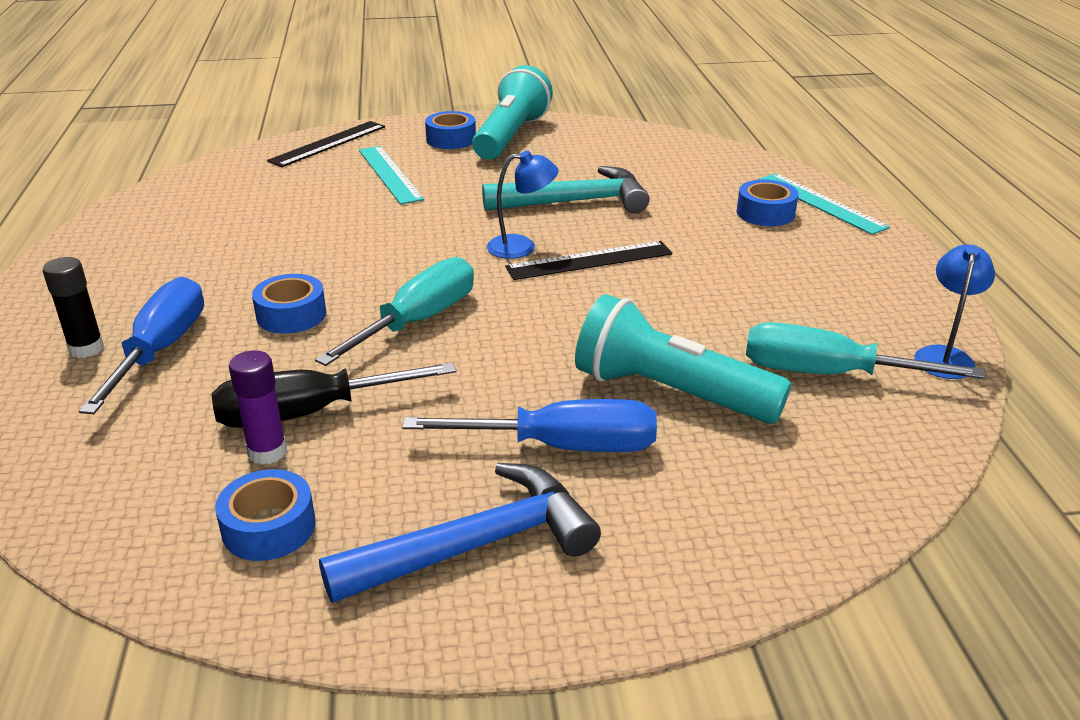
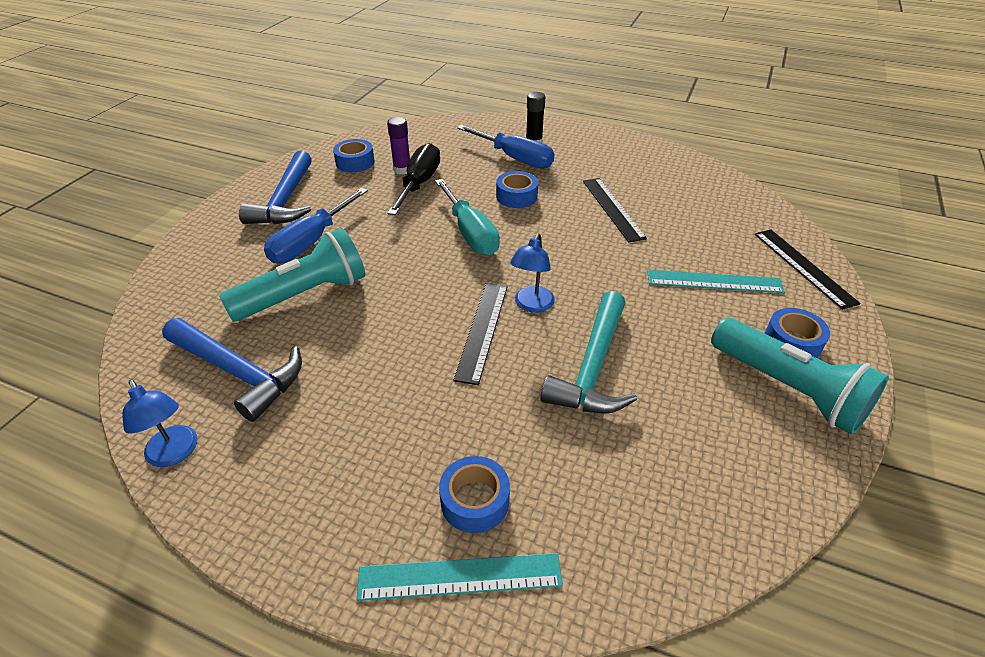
camera: 120 degrees right, 10 degrees up
turquoise screwdriver [746,322,986,379] -> blue hammer [162,318,302,422]
none -> black ruler [583,178,647,242]

